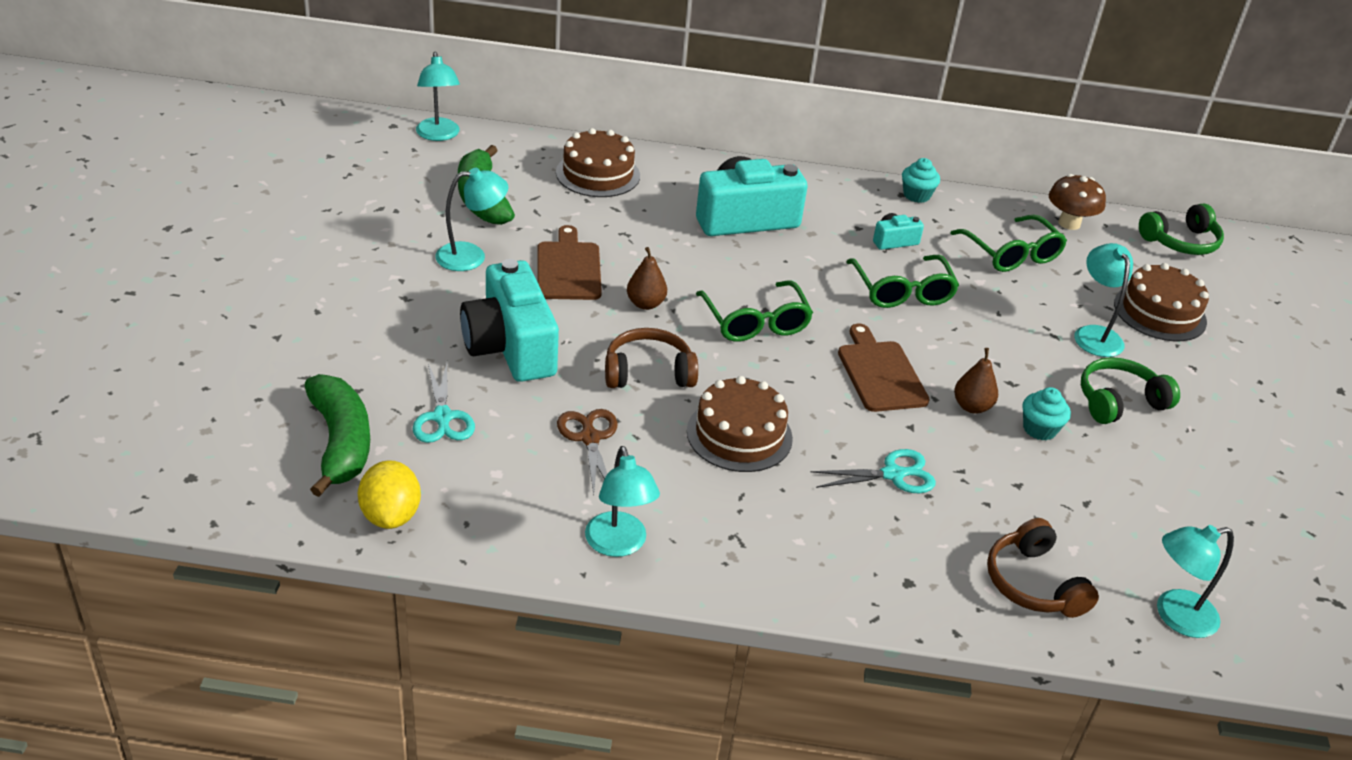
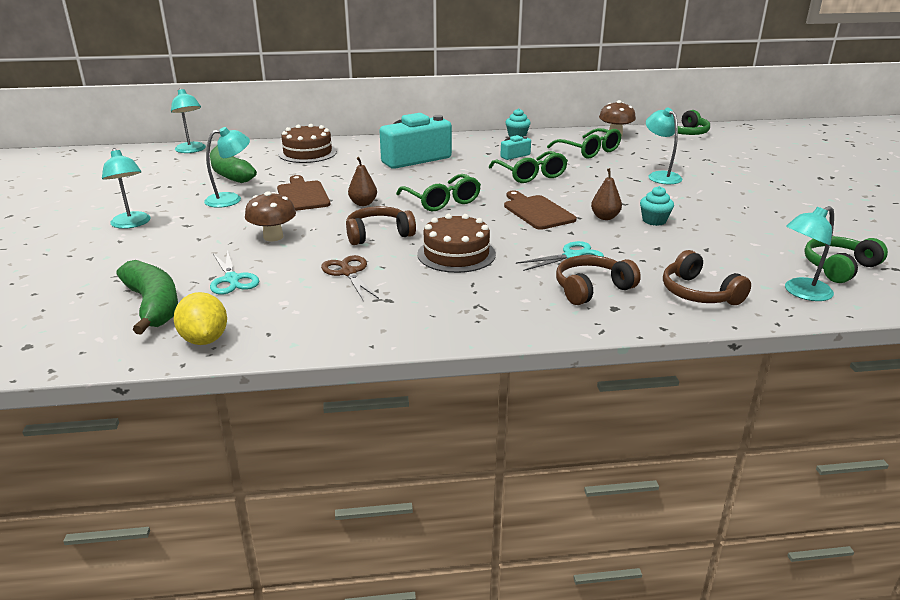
camera: 10 degrees left, 10 degrees down
turquoise camera [460,259,559,382] -> brown mushroom [245,191,296,241]
turquoise lamp [585,446,660,557] -> turquoise lamp moved to [102,148,150,229]
green headphones [1081,357,1180,424] -> green headphones moved to [804,236,888,283]
brown cake [1114,263,1209,341] -> none
none -> brown headphones [556,255,641,305]

